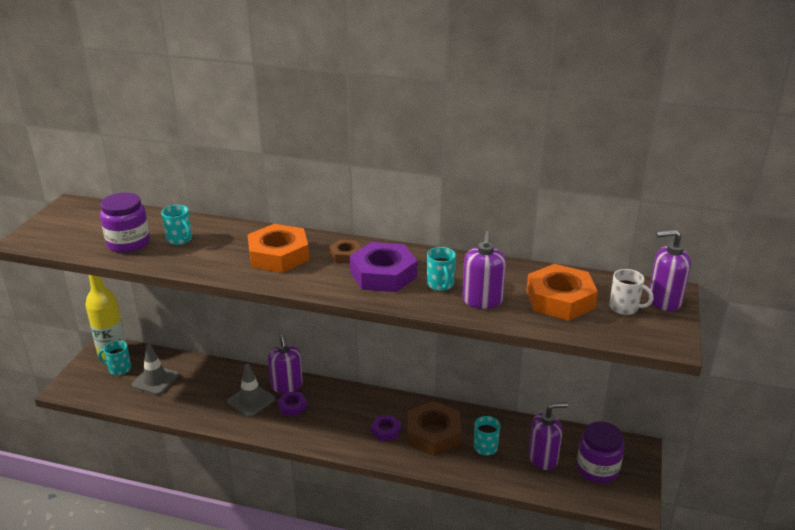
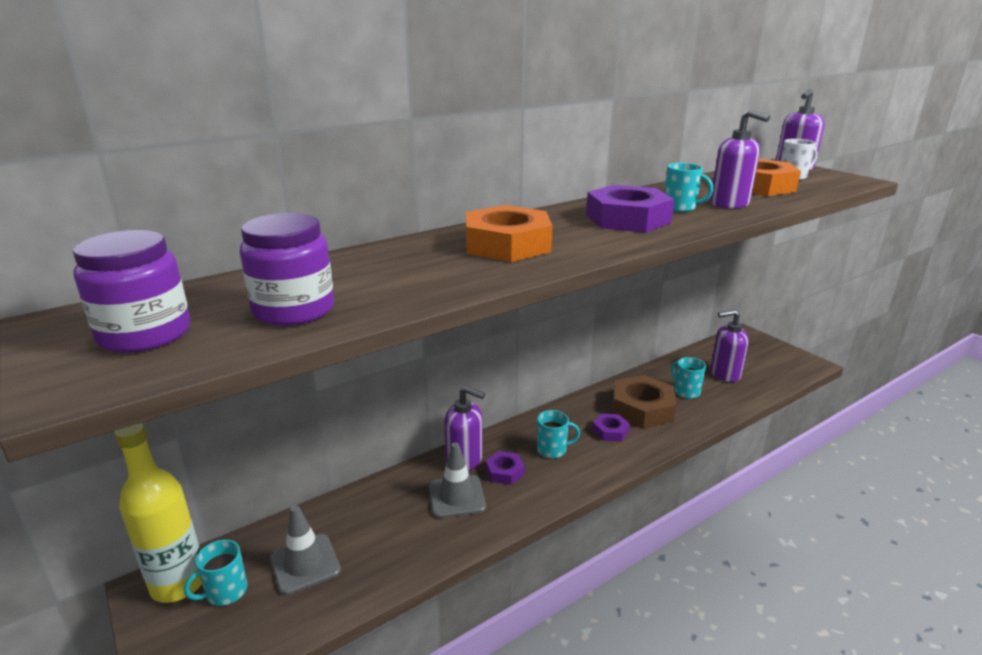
camera: 50 degrees left, 5 degrees down
turquoise mug [161,205,192,245] -> turquoise mug moved to [537,410,580,458]
brown nut [329,240,362,263] -> none
purple soap dispenser [528,402,568,470] -> purple soap dispenser turned 120 degrees counterclockwise [710,310,749,382]
purple jar [577,421,625,483] -> purple jar moved to [73,230,190,353]

